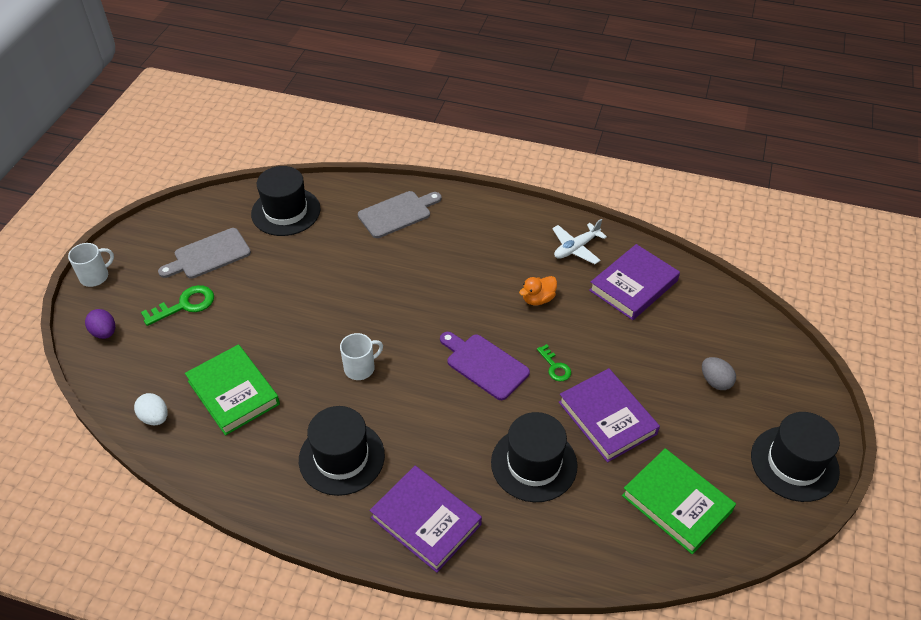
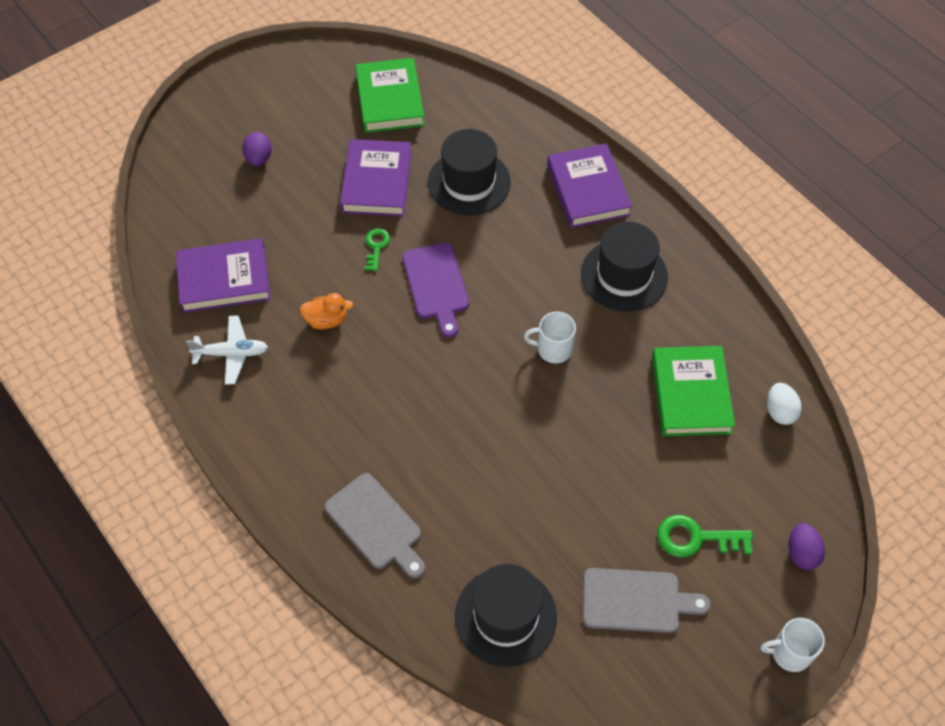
camera: 145 degrees left, 10 degrees up
grey cutting board [358,191,442,238] -> grey cutting board turned 135 degrees counterclockwise [324,473,425,578]
grey egg [702,357,736,390] -> purple egg [242,132,272,166]
black hat [751,412,840,502] -> none

